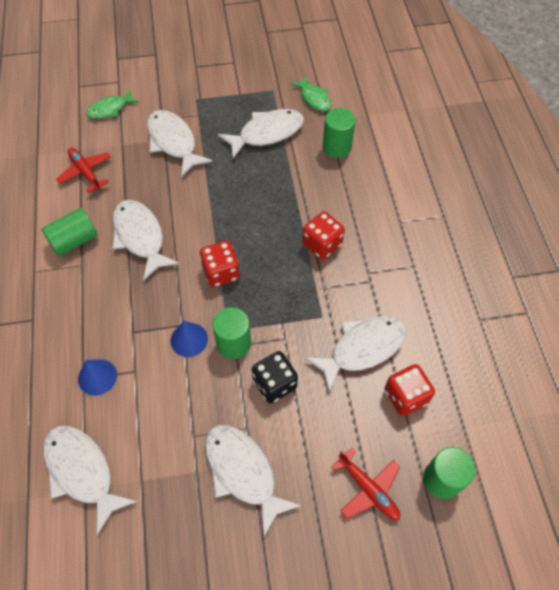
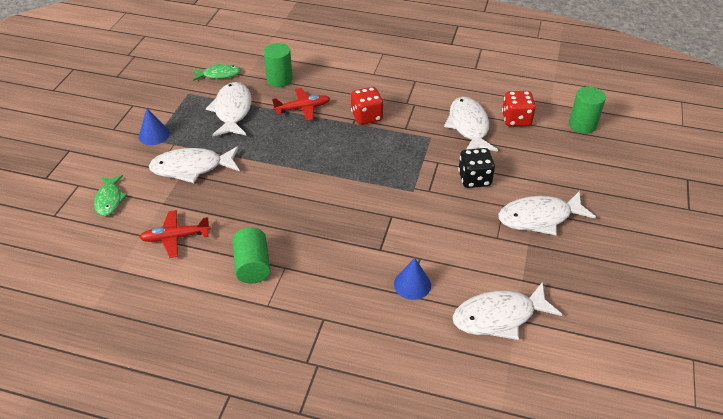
camera: 65 degrees left, 15 degrees down
white fish [112,200,180,280] -> none
blue cone [170,321,208,357] -> blue cone moved to [139,108,170,145]
red dice [200,241,240,287] -> none
green cylinder [213,307,251,359] -> none
red plane [331,447,400,520] -> red plane moved to [272,88,330,121]

